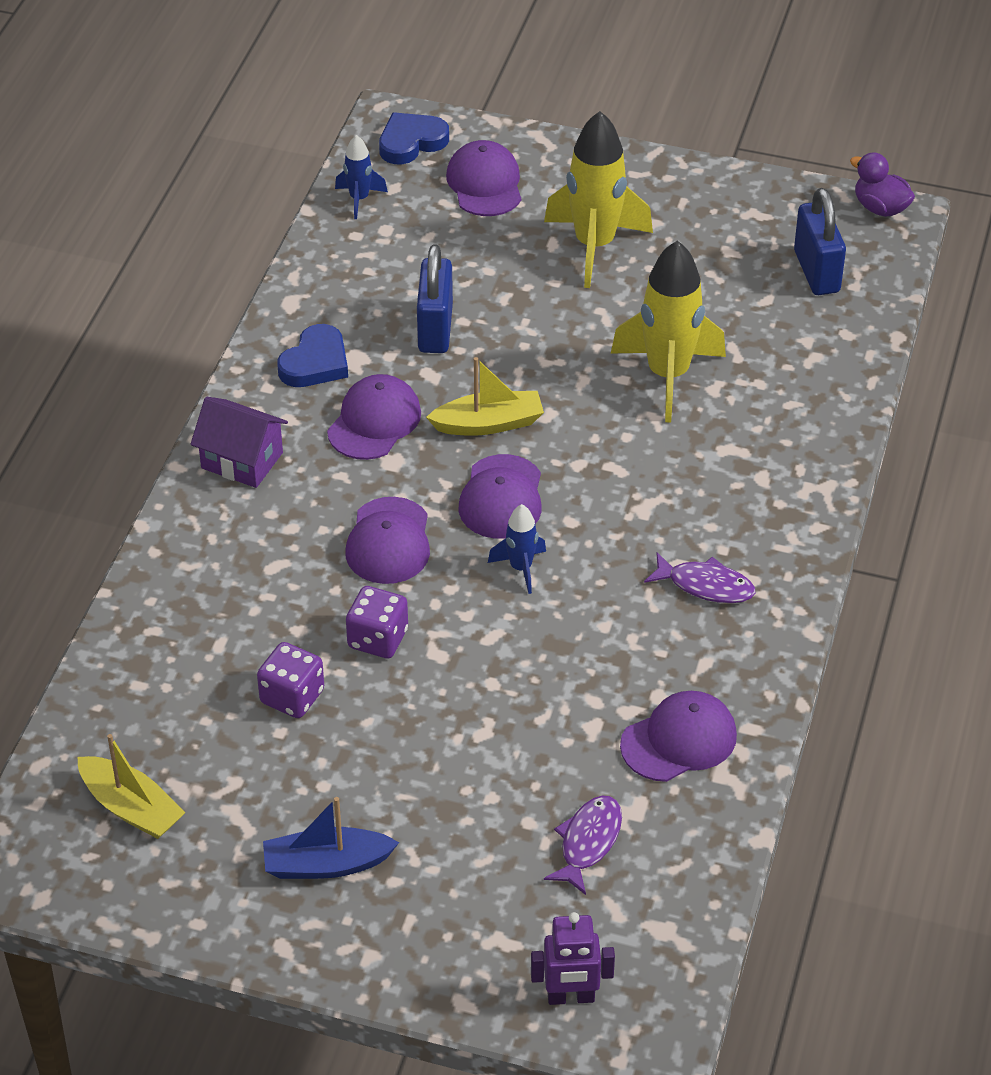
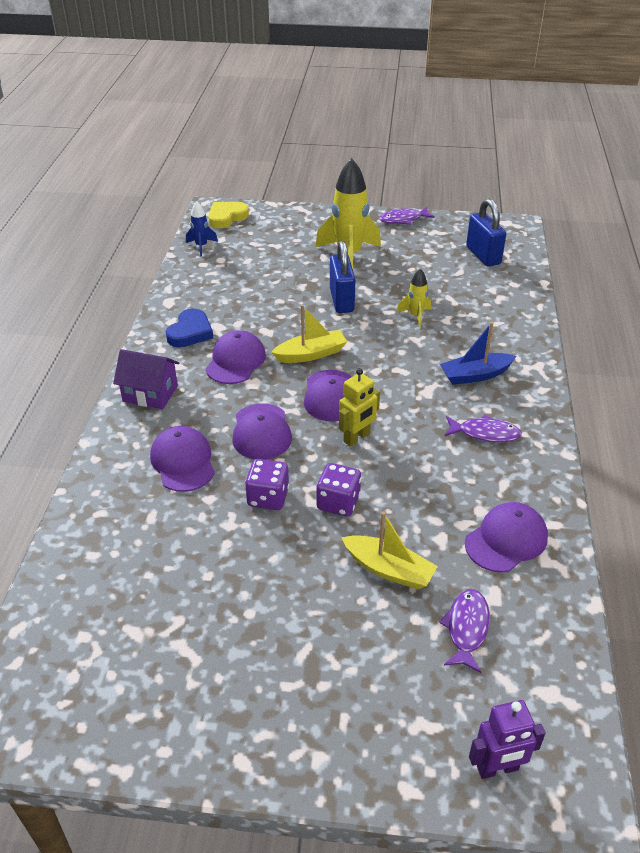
camera: 10 degrees left, 5 degrees down
yellow boat [77,734,185,839] -> yellow boat moved to [341,512,438,590]
purple dice [257,642,324,718] -> purple dice moved to [316,463,361,517]
blue boat [263,797,399,879] -> blue boat moved to [440,322,517,385]
blue heart [379,112,449,164] -> yellow heart [208,202,249,228]
blue padlock [417,244,453,353] -> blue padlock moved to [330,241,356,313]
purple cap [446,140,521,216] -> purple cap moved to [150,426,215,492]
blue rocket [488,504,546,594] -> yellow robot [339,368,380,447]
yellow rocket [611,241,726,422] -> yellow rocket [397,269,431,328], size x0.49
purple duck [850,152,915,217] -> none
none -> purple fish [379,207,435,225]

